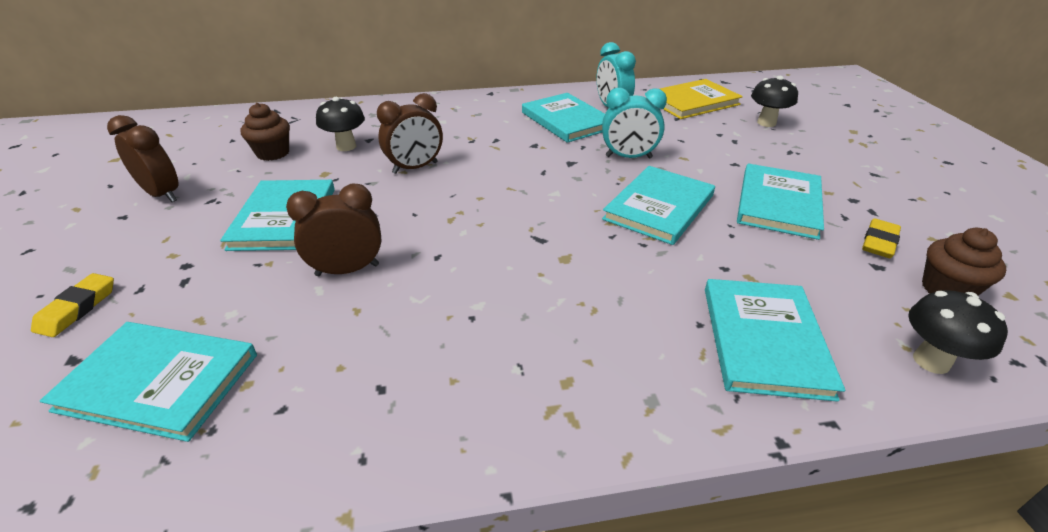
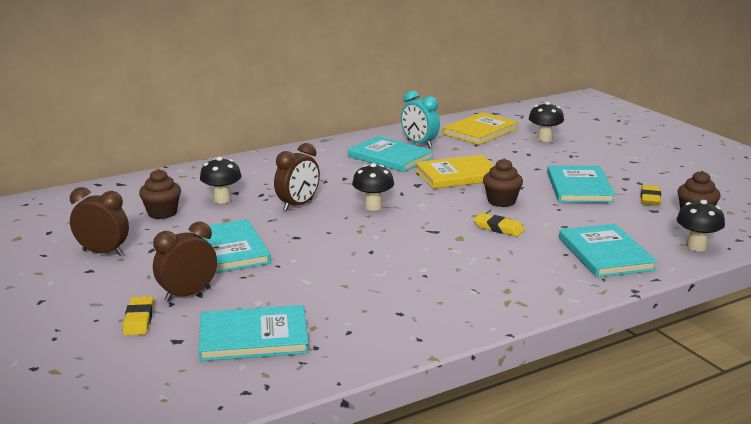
camera: 20 degrees left, 15 degrees down
brown clock [286,184,381,276] -> brown clock moved to [153,222,217,302]
turquoise clock [602,88,667,158] -> yellow book [415,155,495,189]
turquoise book [602,166,715,245] -> brown cupcake [483,158,523,207]
none -> black mushroom [352,163,394,211]
none -> yellow eraser [474,213,524,236]

